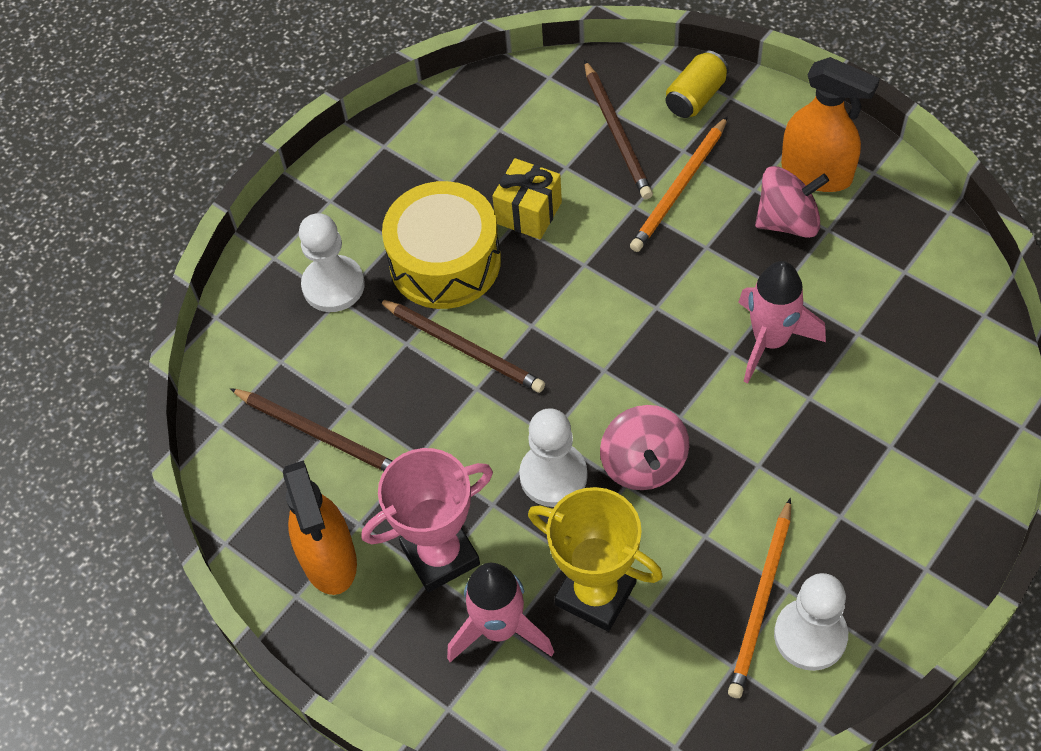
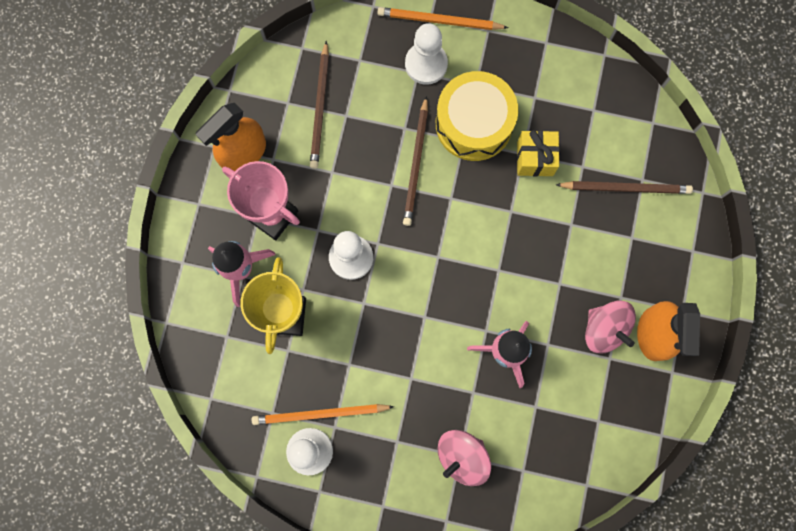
camera: 60 degrees right, 20 degrees up
brown pencil [584,60,653,199] -> brown pencil turned 135 degrees counterclockwise [556,181,693,194]
pink spinning top [600,405,689,490] -> pink spinning top moved to [437,430,491,486]
orange pencil [630,116,728,252] -> orange pencil moved to [377,7,509,30]
yellow can [665,50,729,118] -> none

